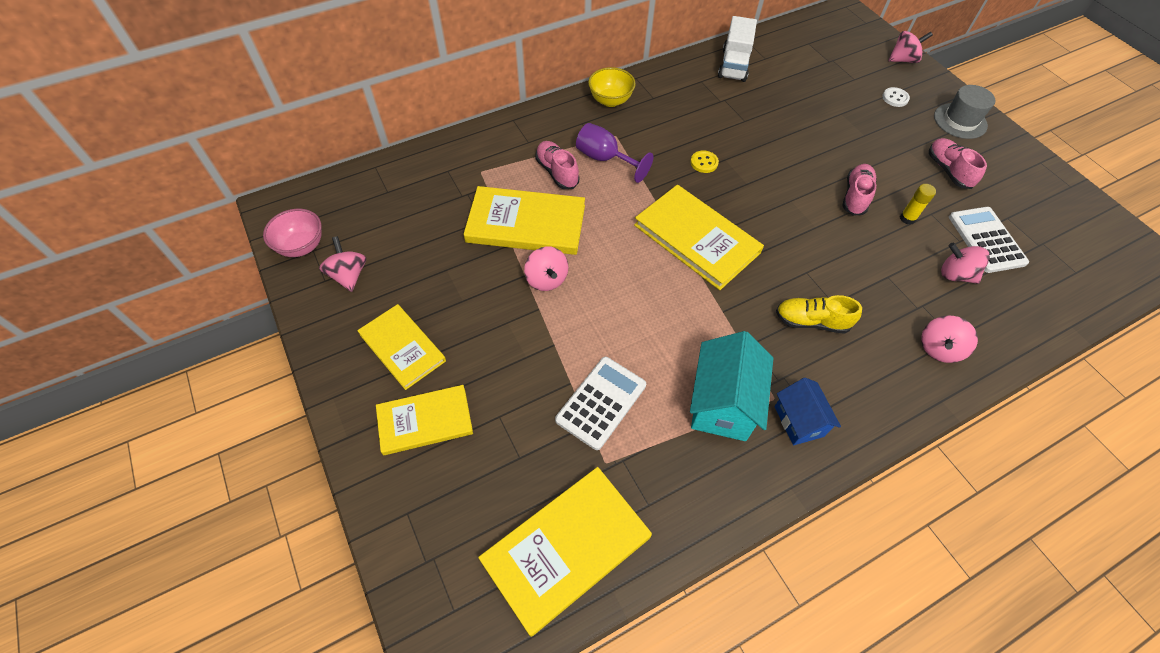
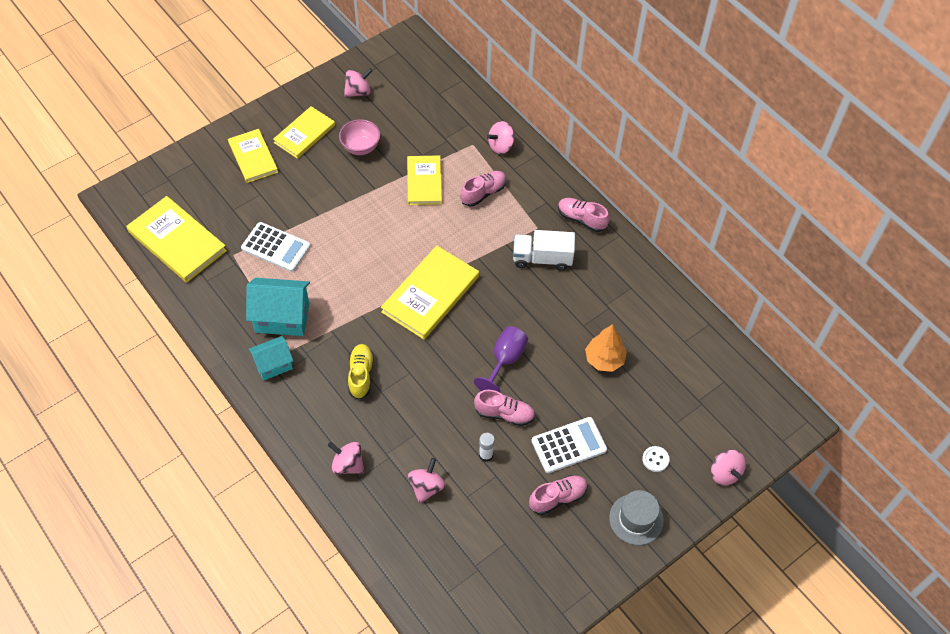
camera: 80 degrees right, 0 degrees up
pink bowl [263,209,322,257] -> pink bowl moved to [339,119,380,155]
yellow book [463,186,585,255] -> yellow book [407,155,442,205], size x0.66
pink spinning top [524,246,569,291] -> pink spinning top moved to [487,121,515,154]
purple goblet [576,123,653,183] -> purple goblet moved to [474,326,528,393]
yellow bowl [588,67,636,107] -> pink shoe [558,198,610,232]
yellow button [690,150,719,173] -> none
white truck [718,16,757,82] -> white truck moved to [513,230,575,271]
blue house [774,377,841,445] -> turquoise house [249,336,293,381]
yellow glue stick [900,184,936,225] -> white glue stick [479,433,495,462]
white calculator [949,207,1029,273] -> white calculator moved to [531,417,607,473]
none -> orange tree [585,324,627,372]

